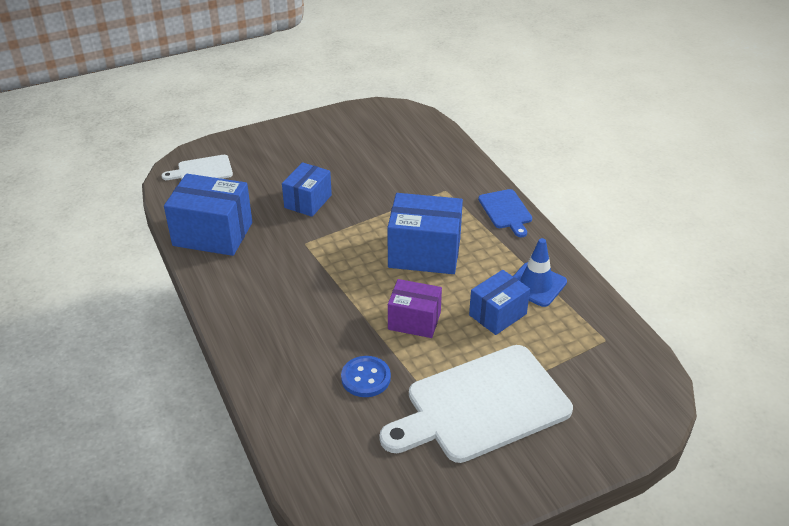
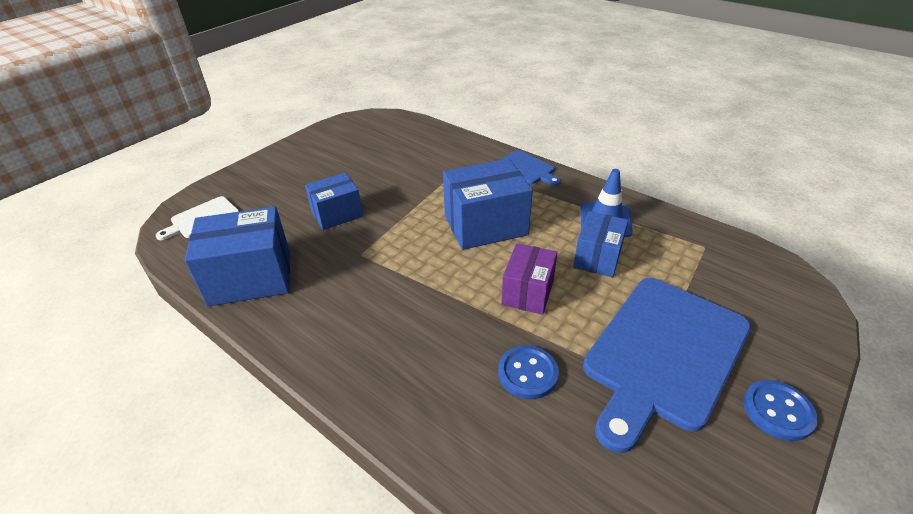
camera: 25 degrees left, 0 degrees up
blue box [282,162,332,217] -> blue box turned 60 degrees clockwise [305,173,363,230]
white cutting board [379,345,573,463] -> blue cutting board [583,278,751,453]
purple box [388,279,442,338] -> purple box turned 60 degrees counterclockwise [501,243,558,315]
none -> blue button [743,380,818,441]

